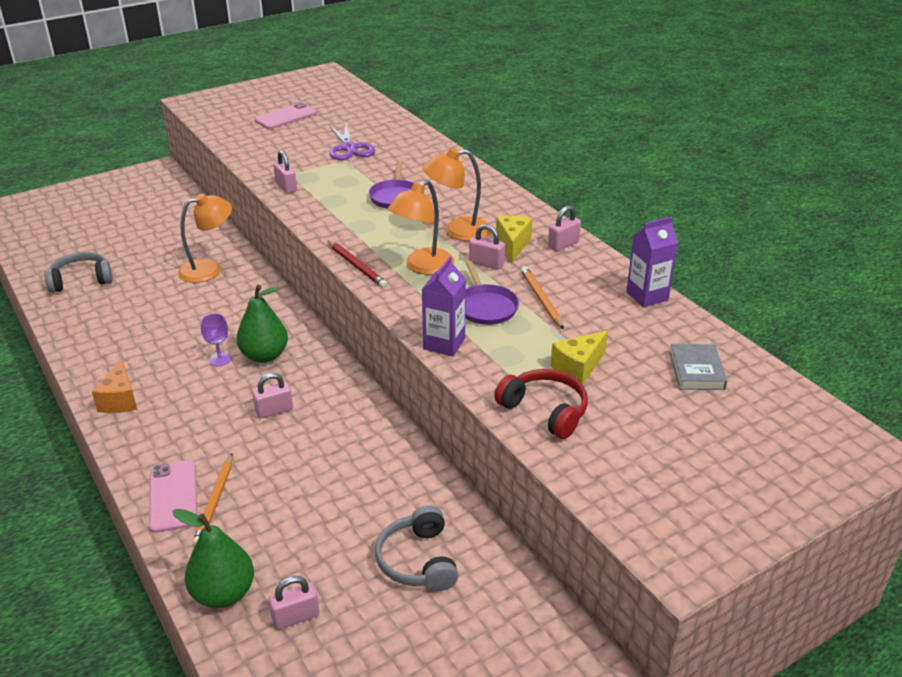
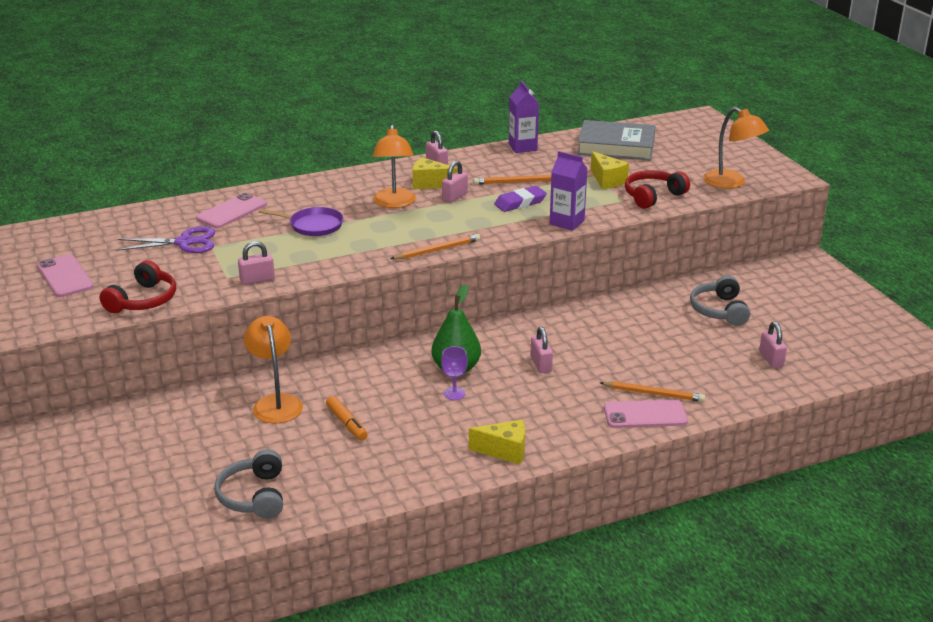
camera: 80 degrees left, 5 degrees down
orange cheese [92,359,137,413] -> yellow cheese [469,420,525,464]
green pear [173,509,254,608] -> none
red pencil [327,240,388,288] -> orange pencil [390,234,480,259]
grey headphones [375,505,458,591] -> grey headphones turned 90 degrees clockwise [690,276,750,326]
orange lamp [388,180,454,275] -> orange lamp moved to [704,107,769,189]
purple pan [465,261,519,325] -> purple eraser [494,186,547,212]
grey book [669,344,727,390] -> grey book [577,120,655,160], size x1.79
none -> red headphones [100,260,176,313]
none -> pink phone [196,193,267,228]
none -> orange marker [326,396,368,441]

